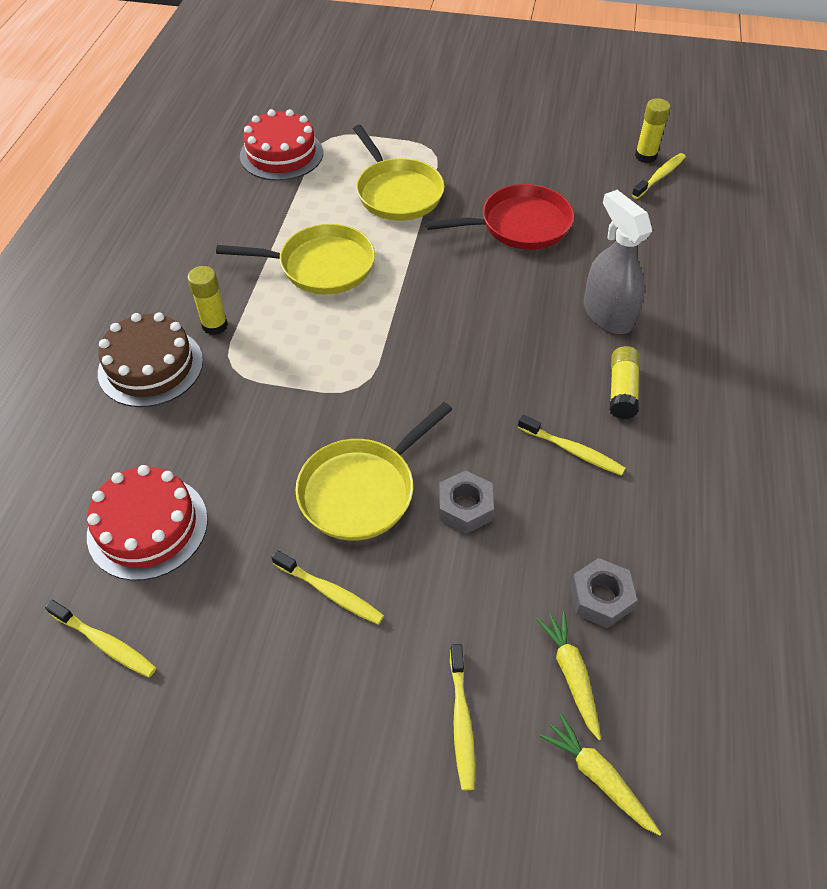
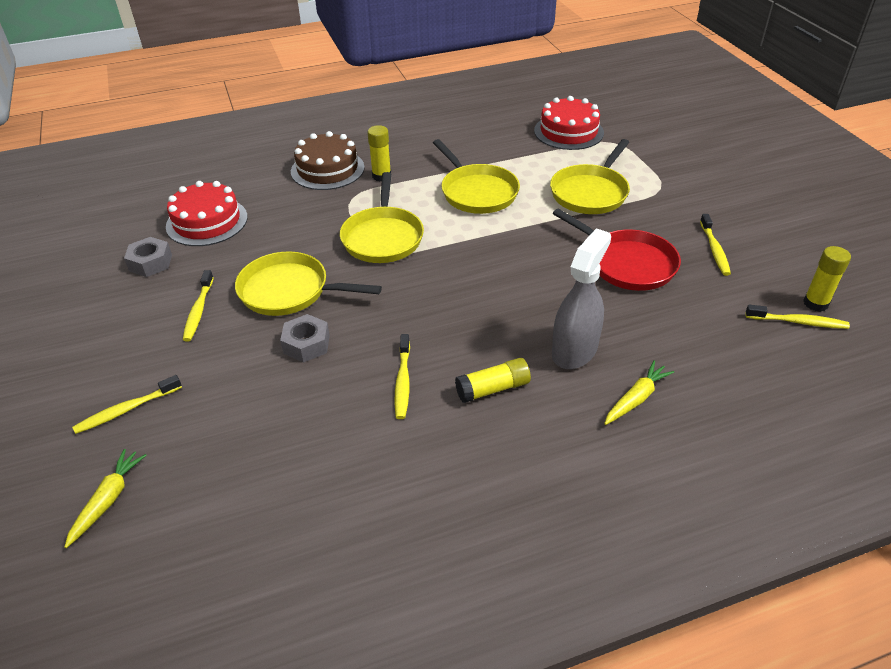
camera: 60 degrees right, 10 degrees down
yellow toothbrush [45,600,157,678] -> yellow toothbrush moved to [700,214,731,276]
yellow carrot [536,611,601,740] -> yellow carrot moved to [604,360,674,425]
grey nut [570,558,637,628] -> grey nut moved to [124,237,172,277]
none -> yellow pan [340,172,424,263]

